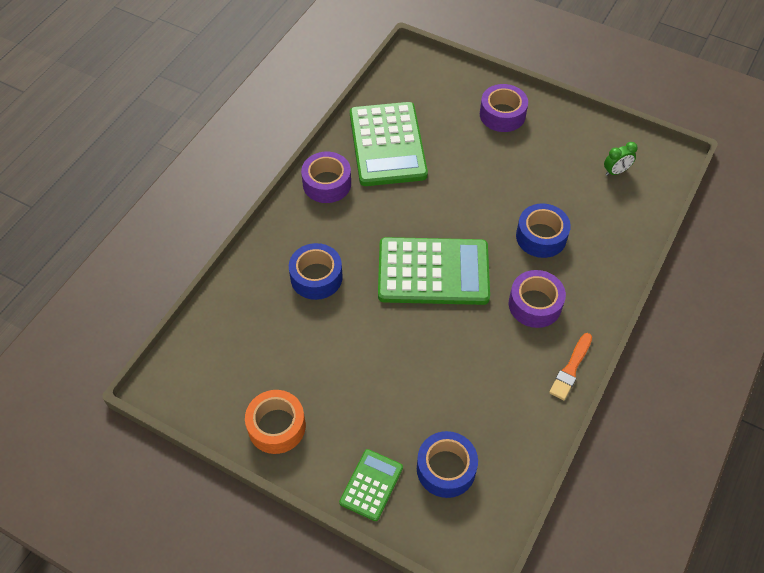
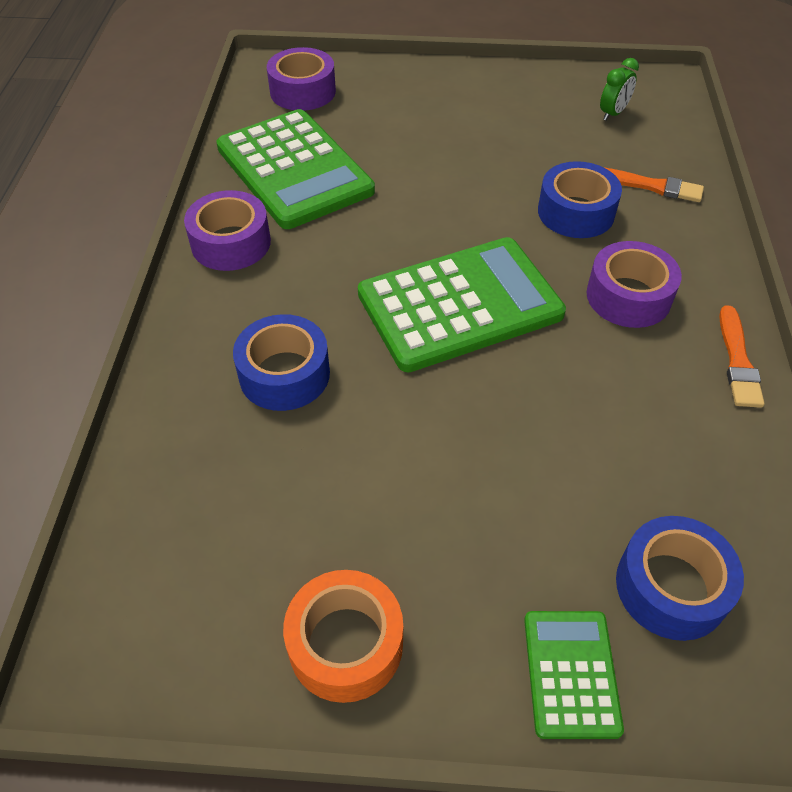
camera: 25 degrees left, 5 degrees down
purple tape [480,84,528,132] -> purple tape moved to [267,47,336,111]
none -> orange brush [606,168,704,202]

